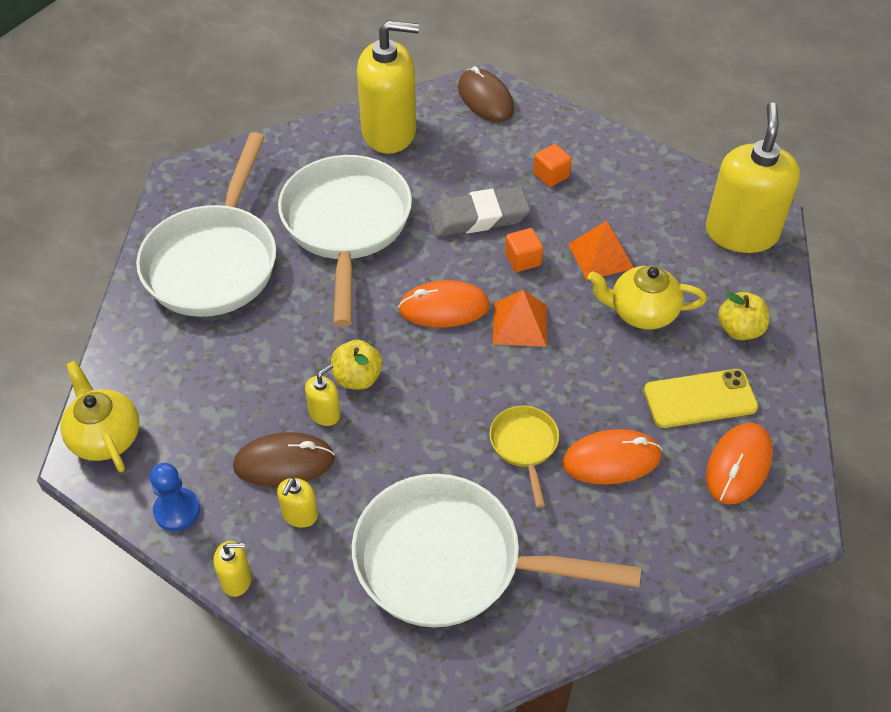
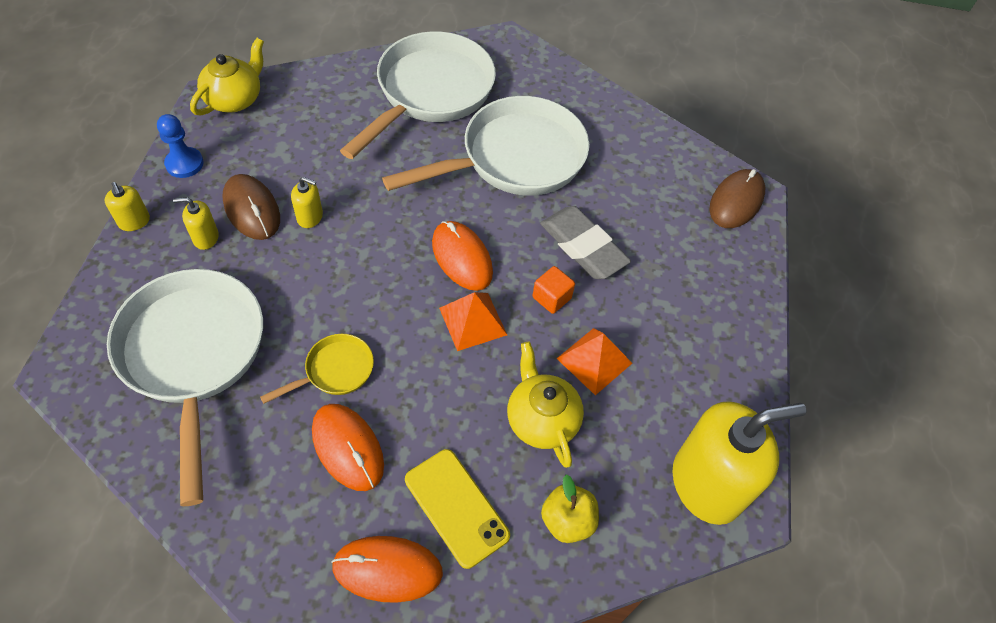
camera: 60 degrees right, 5 degrees up
white pan [136,132,276,317] -> white pan turned 135 degrees clockwise [340,31,496,159]
yellow apple [331,340,383,390] -> none
yellow soap dispenser [357,20,419,154] -> none
orange cube [533,144,572,187] -> none

